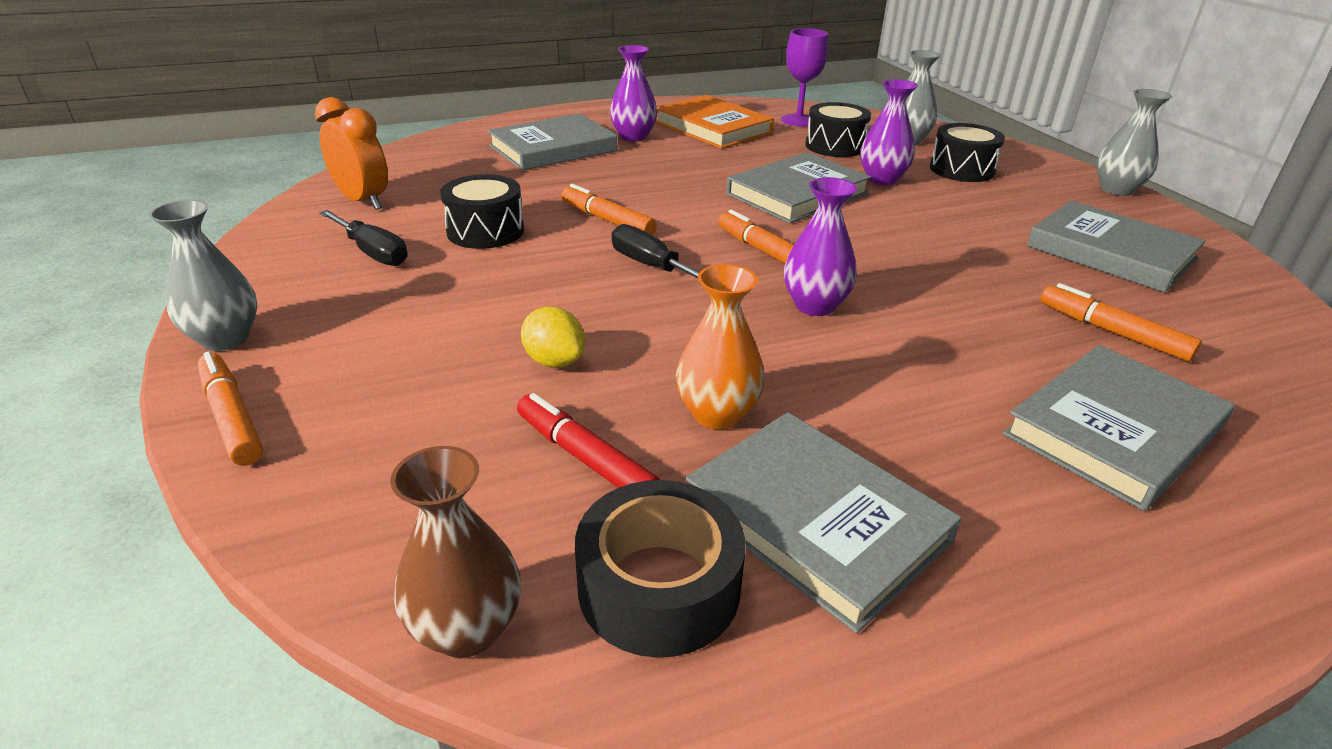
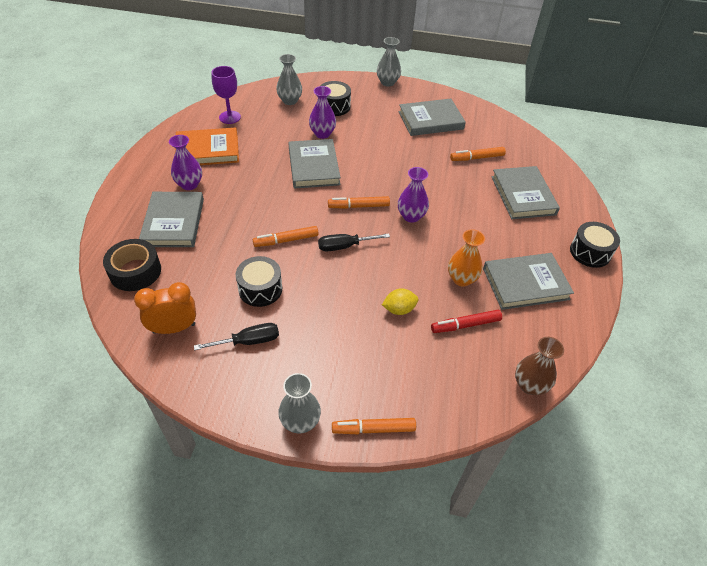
camera: 60 degrees left, 15 degrees up
black tape [575,480,746,658] -> black tape moved to [103,239,161,291]
black drum [805,102,871,157] -> black drum moved to [570,222,620,268]

